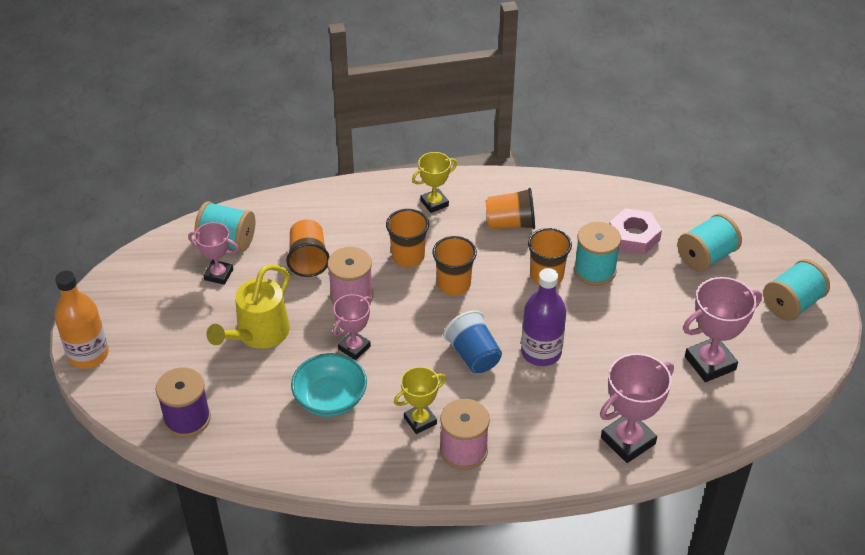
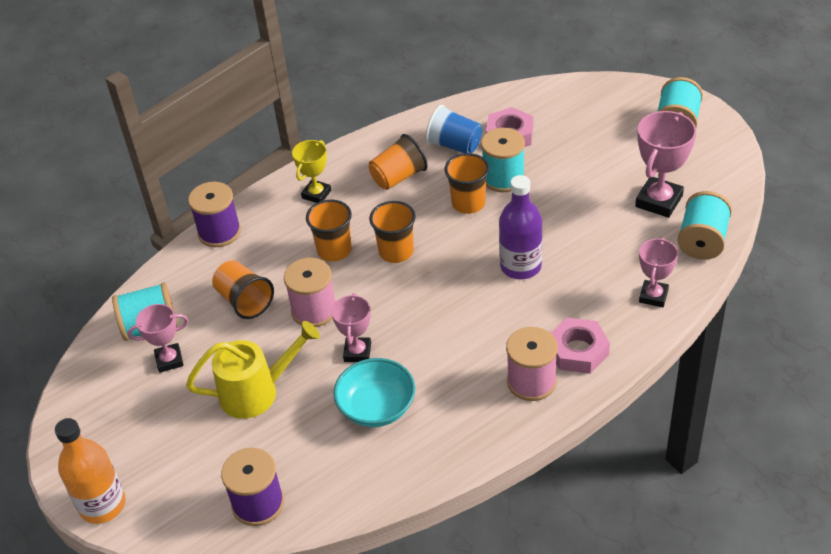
camera: 30 degrees left, 0 degrees up
yellow watering can [206,264,290,349] -> yellow watering can turned 105 degrees counterclockwise [186,321,320,419]
yellow trophy [394,367,446,434] -> none
blue cup [443,310,502,373] -> blue cup moved to [425,105,482,153]
pink trophy [600,353,674,463] -> pink trophy [639,238,678,307], size x0.63
turquoise spool [677,213,742,272] -> turquoise spool moved to [677,191,732,260]
none -> purple spool [188,182,241,247]
none -> pink nut [551,318,610,374]

